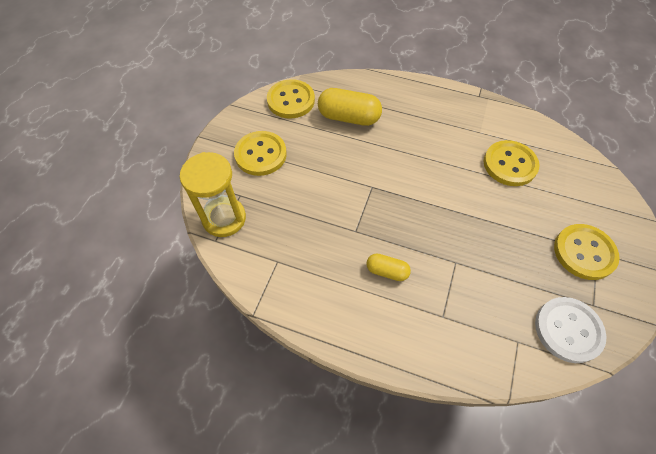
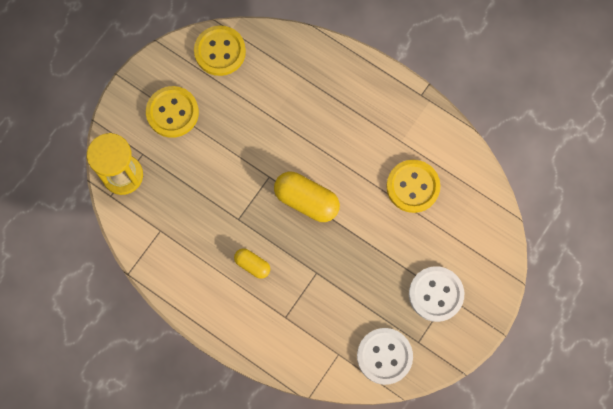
camera: 15 degrees right, 15 degrees up
yellow capsule [318,88,382,126] -> yellow capsule moved to [274,172,340,222]
yellow button [554,224,620,280] -> white button [409,266,464,322]

